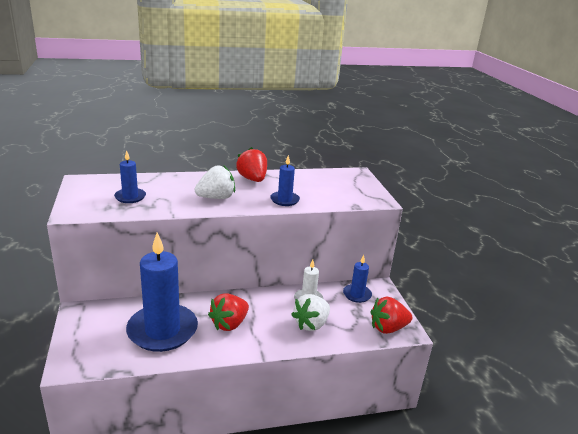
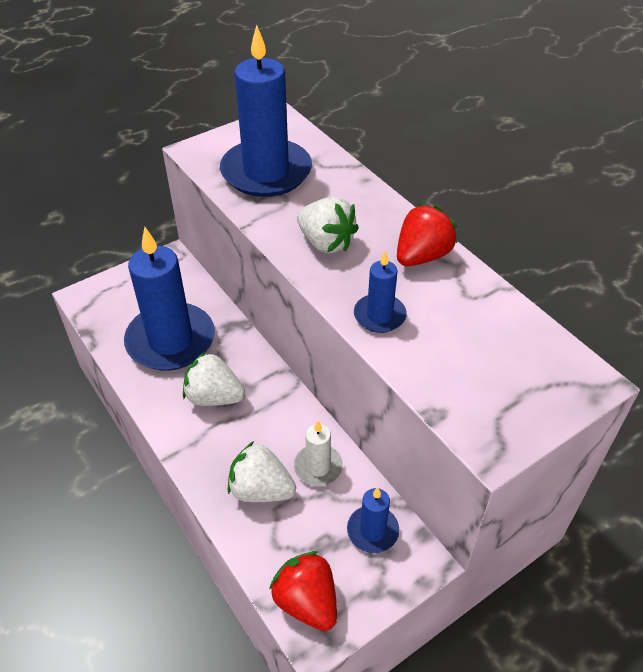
camera: 70 degrees right, 20 degrees up
blue candle [114,150,146,203] -> blue candle [220,25,312,197], size x2.10
red strawberry [208,294,249,331] -> white strawberry [183,352,245,406]

